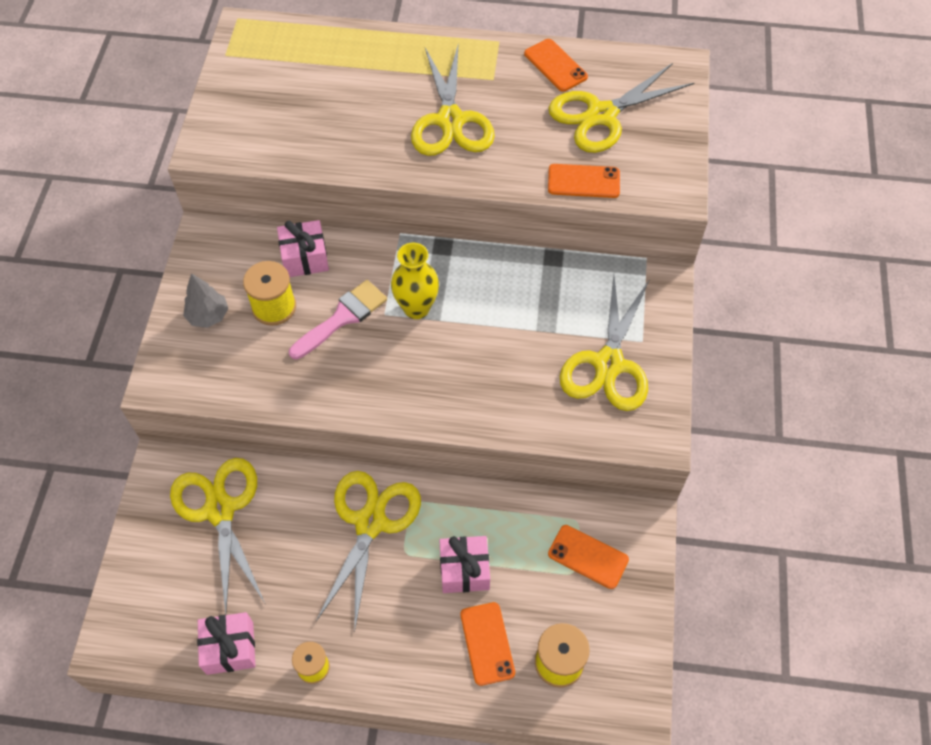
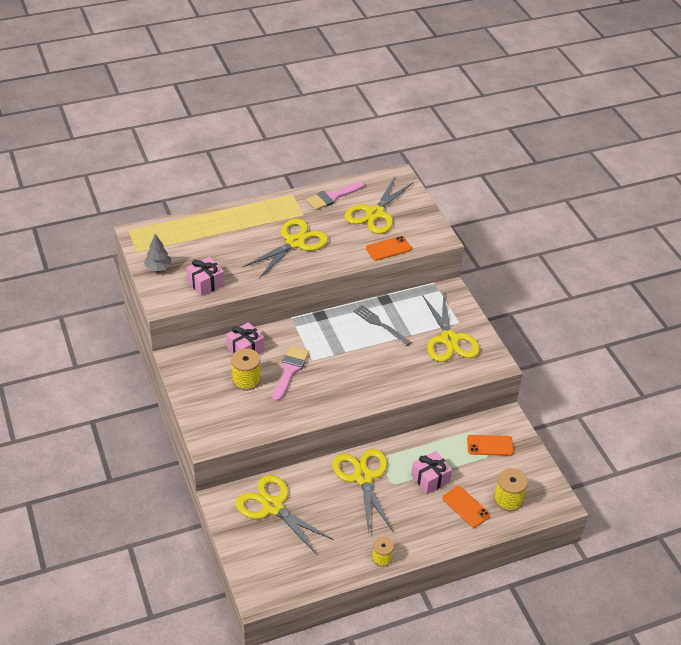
camera: 30 degrees left, 15 degrees down
grey tree [183,273,228,328] -> grey tree moved to [144,234,172,272]
pink gift [197,612,255,675] -> pink gift moved to [186,257,224,296]
yellow vase [391,243,439,319] -> none
yellow scissors [411,46,495,156] -> yellow scissors turned 105 degrees counterclockwise [243,219,328,279]
orange phone [524,39,588,92] -> pink brush [306,181,365,210]
none -> grey fork [353,305,411,346]

